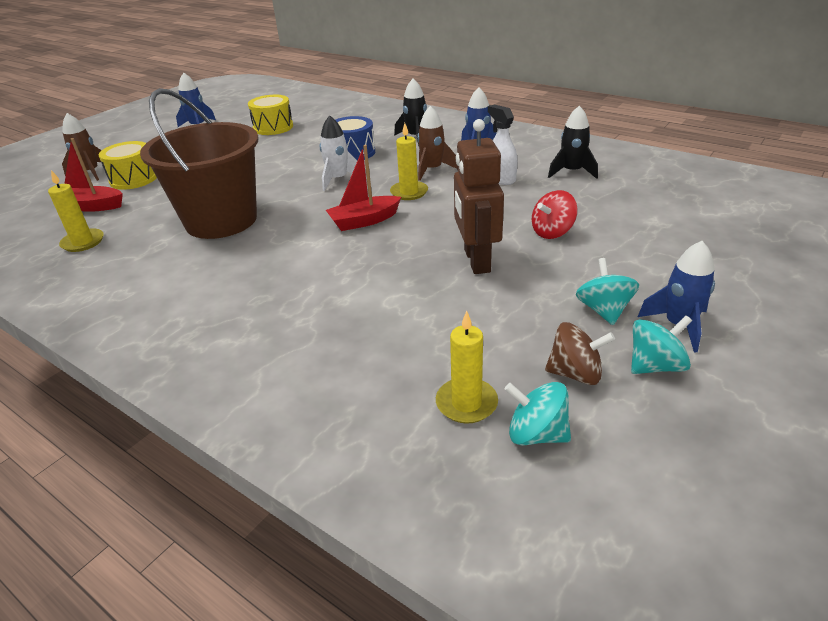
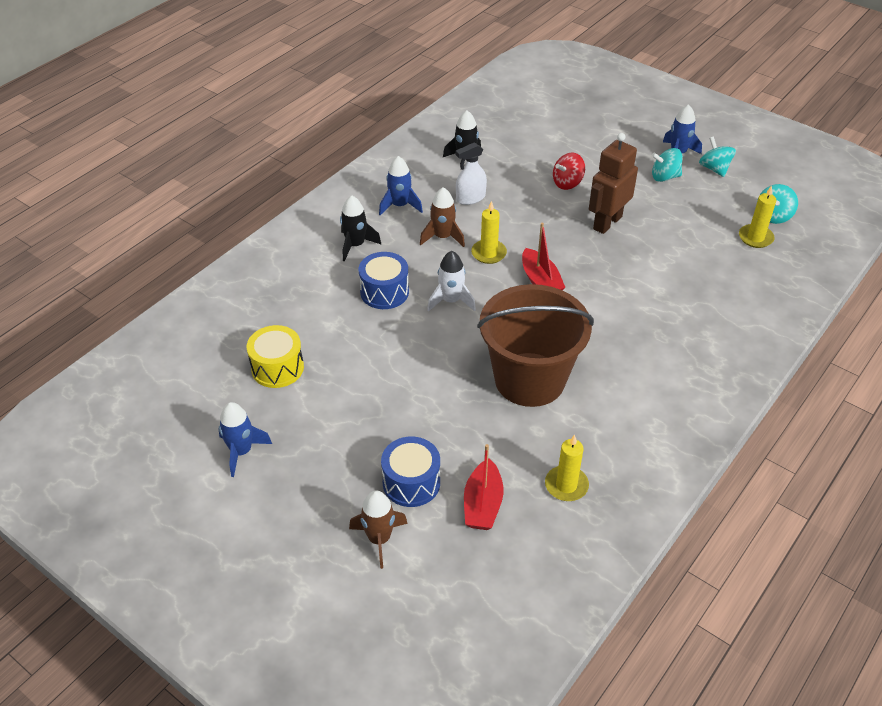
camera: 90 degrees left, 10 degrees up
yellow drum [99,141,157,190] -> blue drum [381,436,440,507]
brown robot [454,119,504,274] -> brown robot turned 135 degrees clockwise [589,133,638,234]
red spinning top [532,190,578,239] -> red spinning top turned 90 degrees clockwise [553,153,585,190]
brown spinning top [545,322,615,385] -> none

